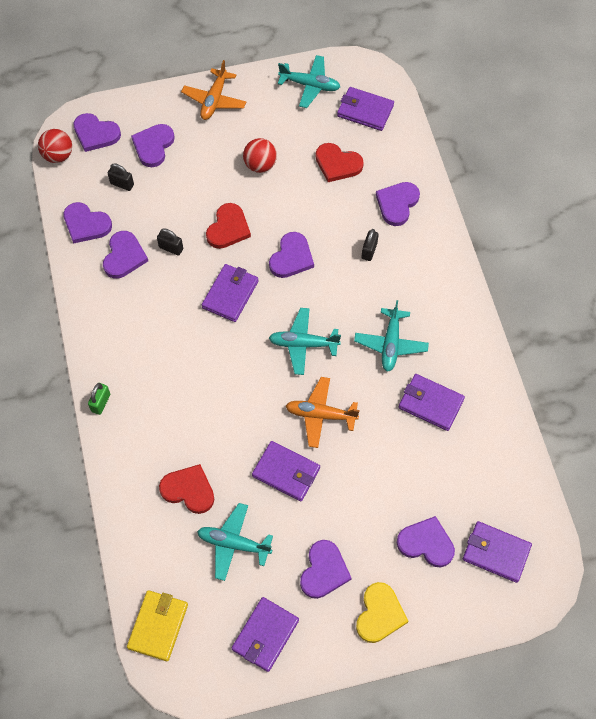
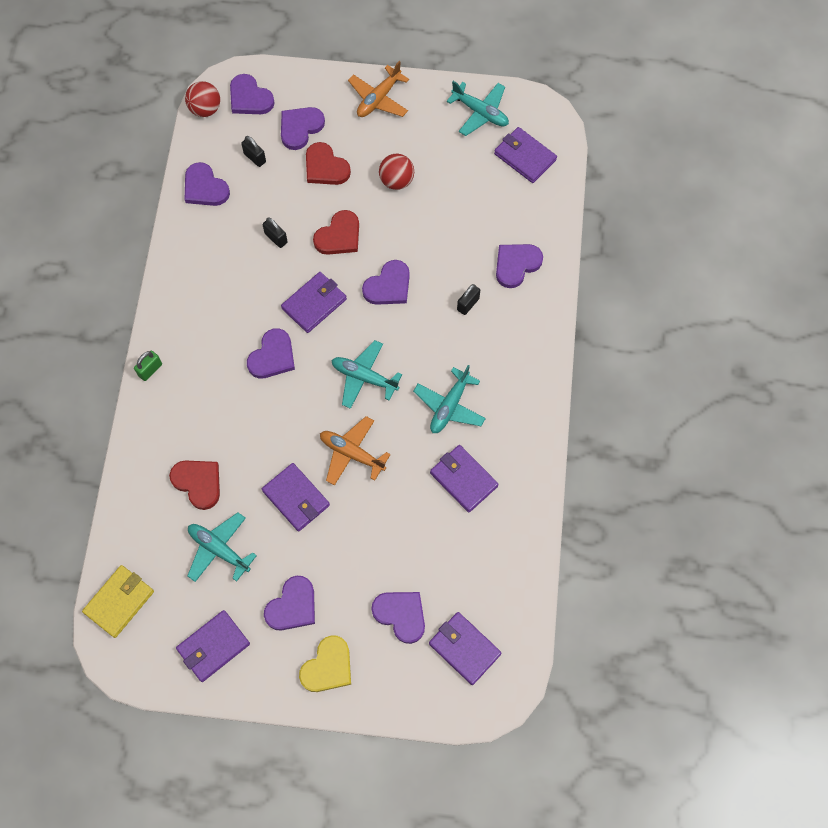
camera: 20 degrees right, 5 degrees up
purple heart [103,231,148,278] -> purple heart moved to [247,328,295,379]
red heart [316,143,364,182] -> red heart moved to [306,142,351,185]

